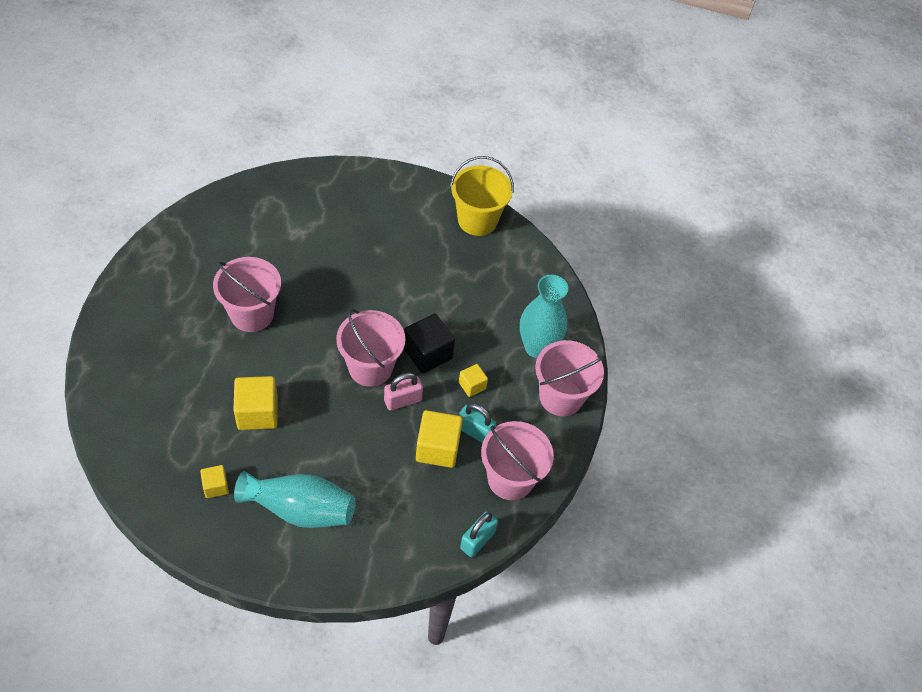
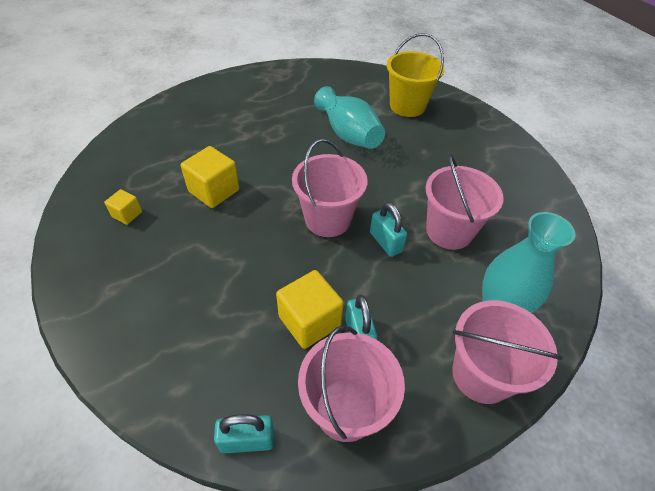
camera: 50 degrees right, 5 degrees down
pink bucket [213,257,281,332] -> pink bucket moved to [425,154,503,250]
turquoise vase [234,471,356,528] -> turquoise vase moved to [314,86,385,149]
pink padlock [384,373,423,411] -> none
black cube [404,314,455,374] -> turquoise padlock [370,202,407,257]
yellow bucket [450,156,514,236] -> yellow bucket moved to [387,33,444,117]
yellow cube [459,364,488,397] -> none

